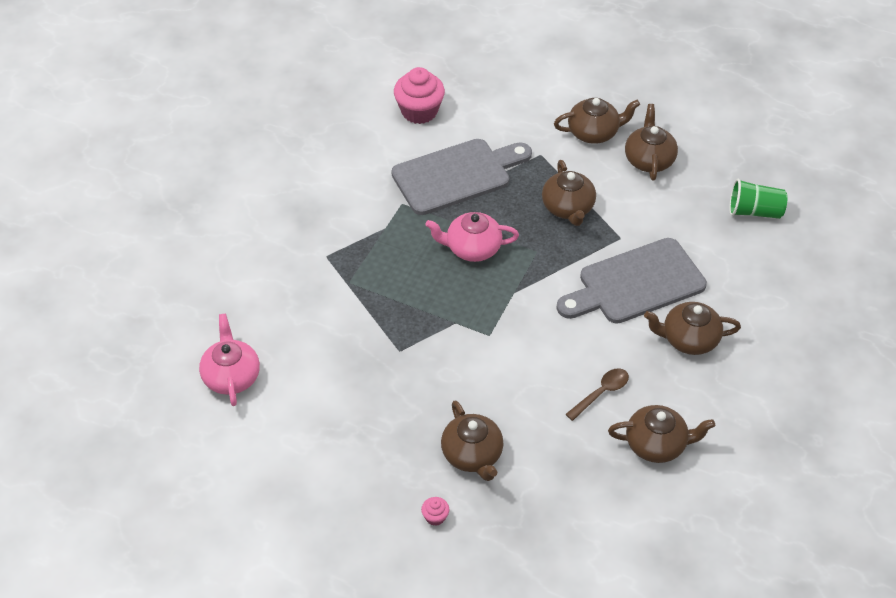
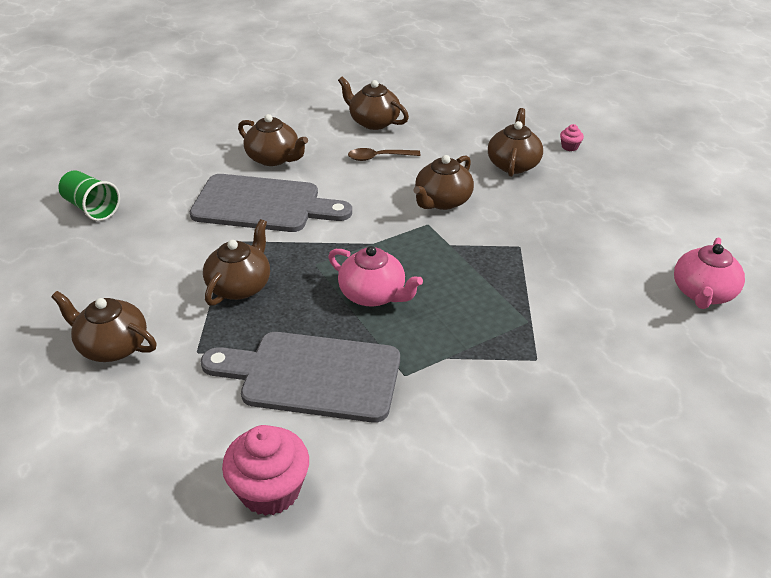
camera: 145 degrees left, 10 degrees down
brown teapot [625,104,678,181] -> brown teapot moved to [414,155,474,210]

